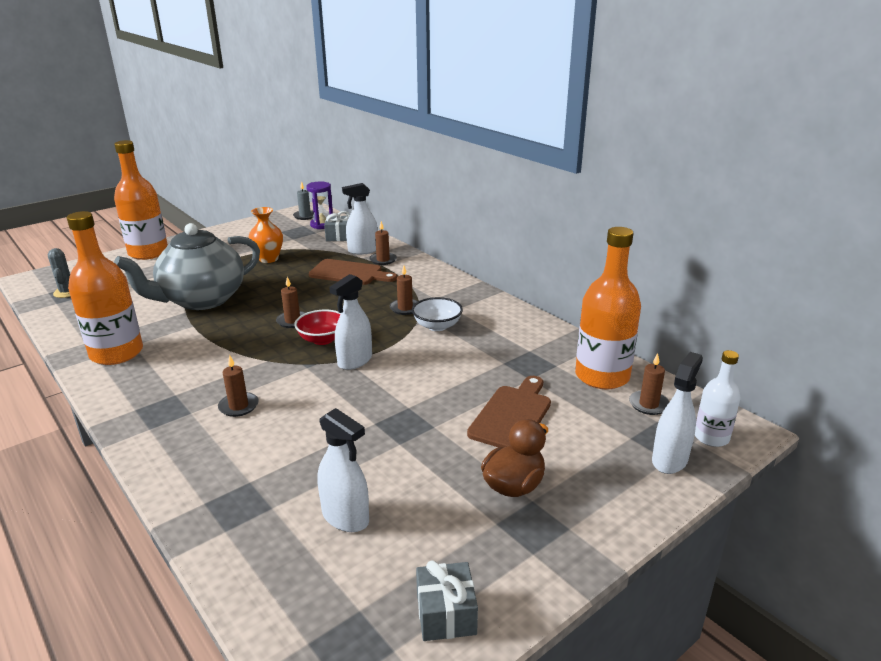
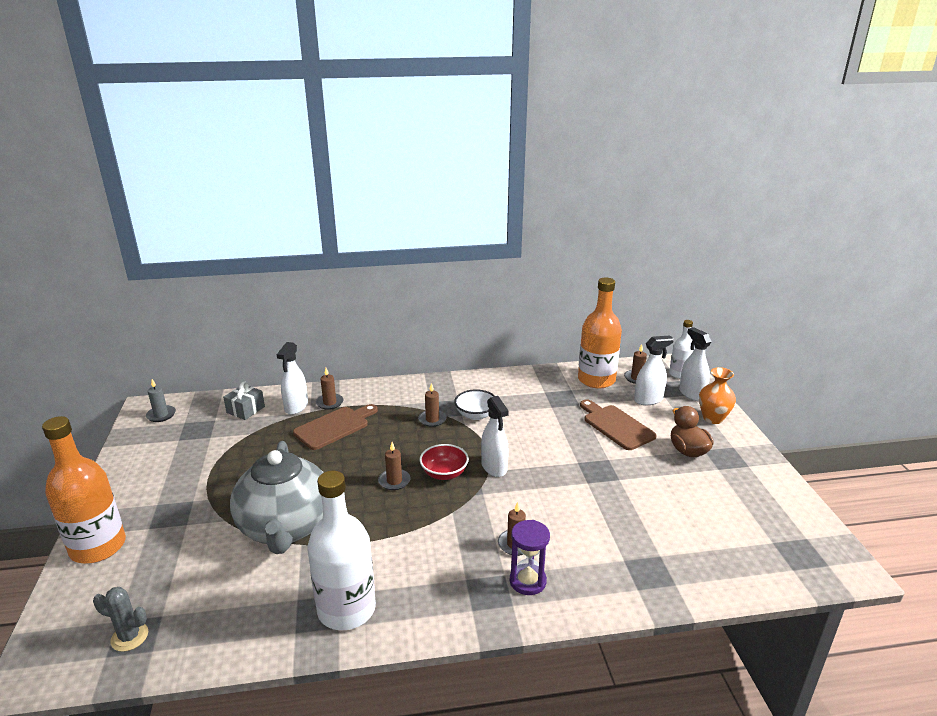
camera: 60 degrees left, 0 degrees up
orange bottle [67,211,143,365] -> white bottle [307,471,376,630]
orange vase [248,207,283,263] -> orange vase moved to [699,367,736,424]
purple hourglass [306,182,333,229] -> purple hourglass moved to [510,520,550,595]
white spray bottle [317,408,369,532] -> white spray bottle moved to [634,335,674,405]
grey gift [416,560,478,641] -> none

